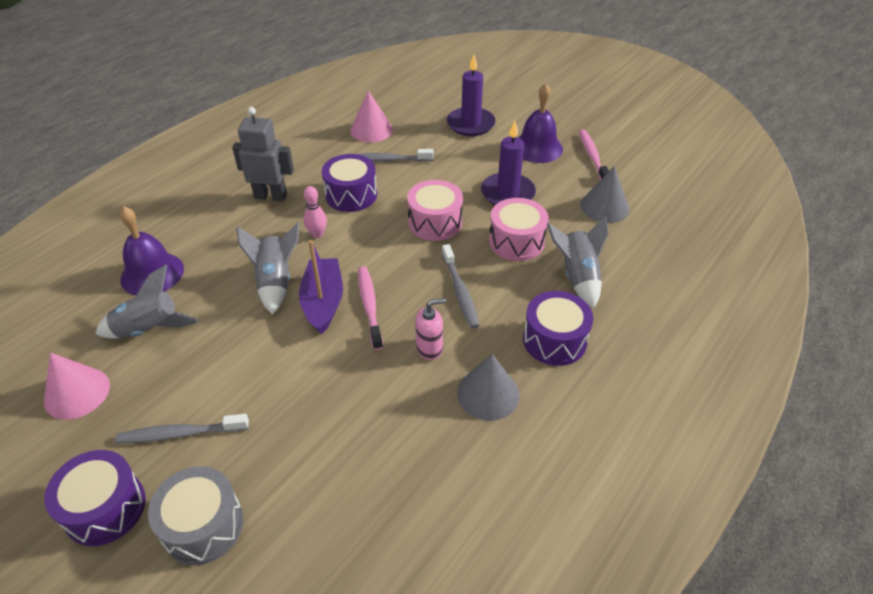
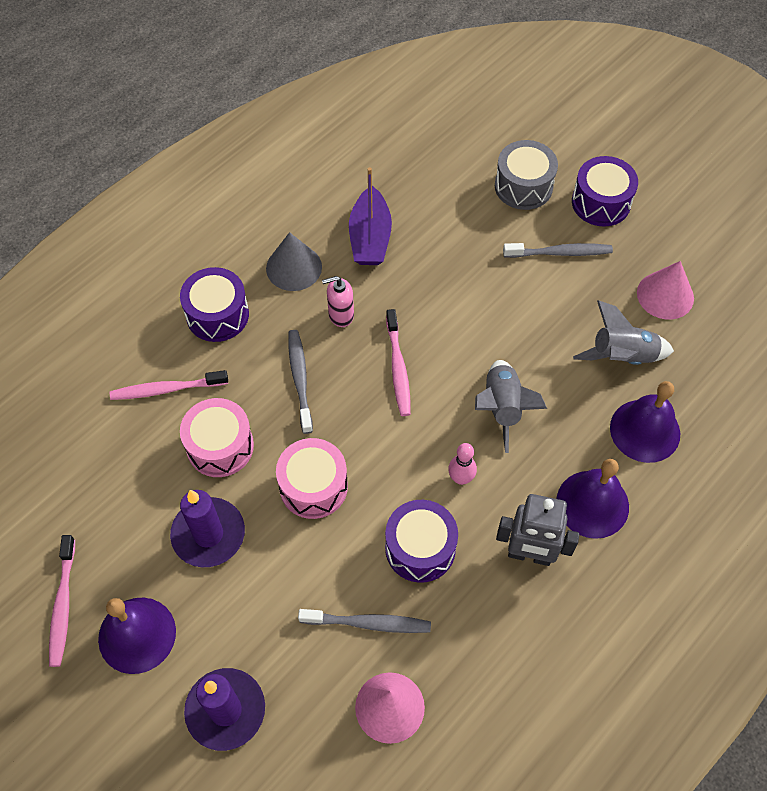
camera: 175 degrees left, 15 degrees up
purple boat [299,240,343,335] -> purple boat moved to [349,167,392,265]
grey rocket [547,216,608,308] -> pink toothbrush [110,370,228,400]
grey cone [580,166,629,223] -> none
none -> purple bell [557,459,629,539]

